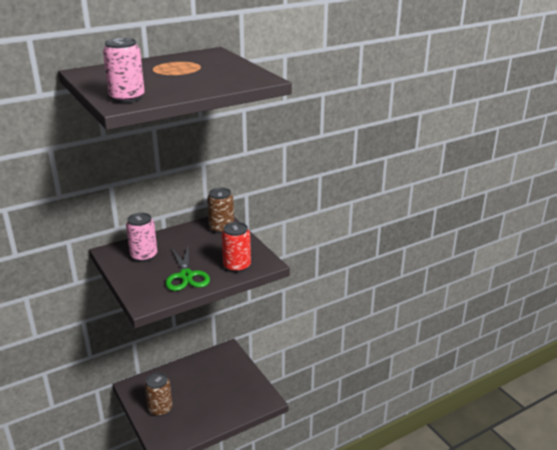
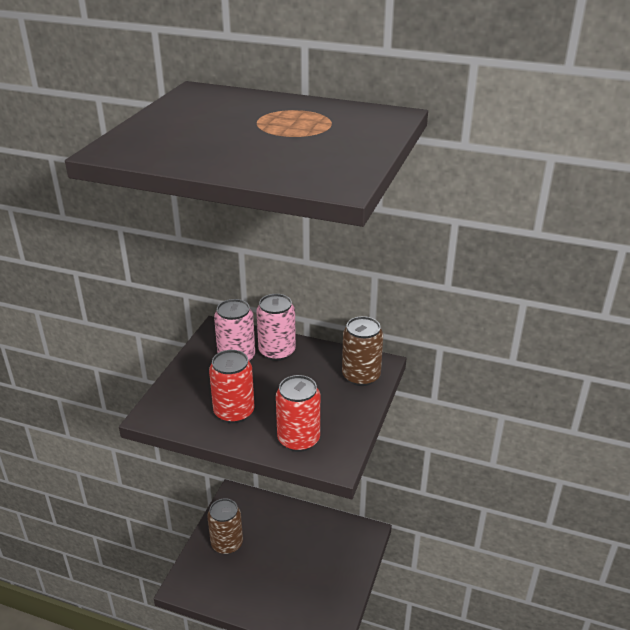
camera: 50 degrees right, 5 degrees up
pink can [103,38,145,103] -> pink can moved to [256,294,296,361]
green scissors [165,244,210,291] -> red can [209,350,254,423]

